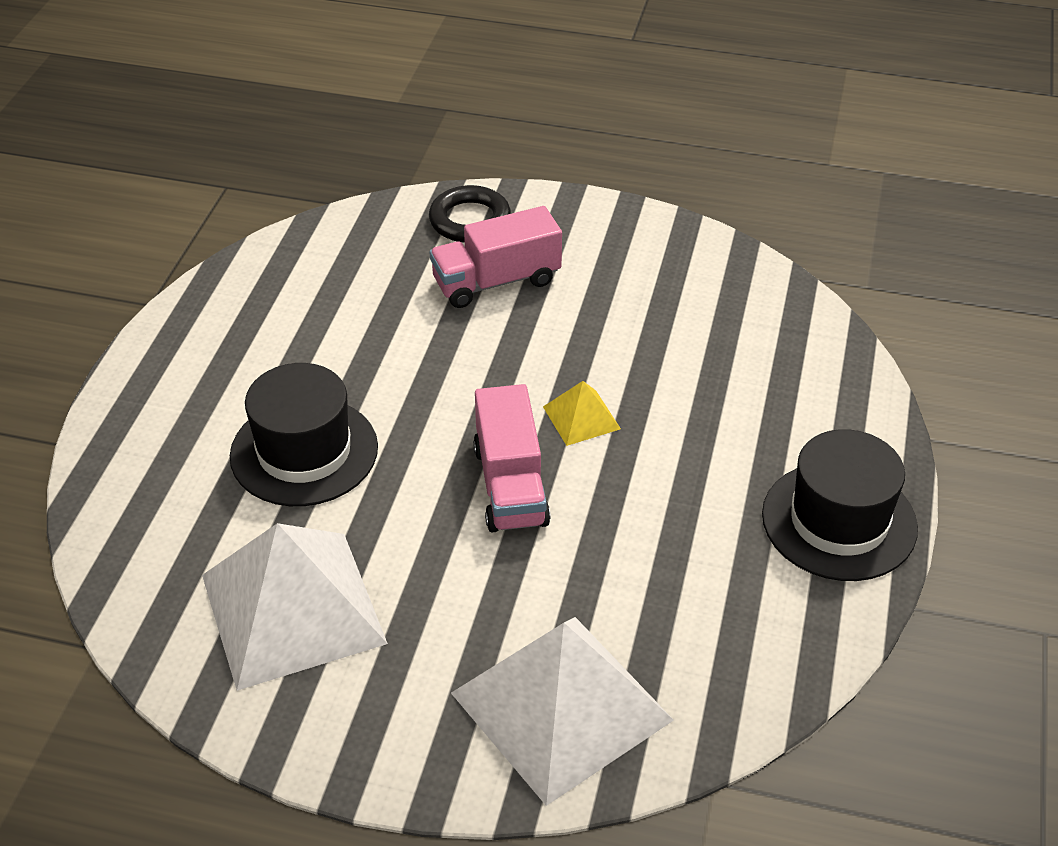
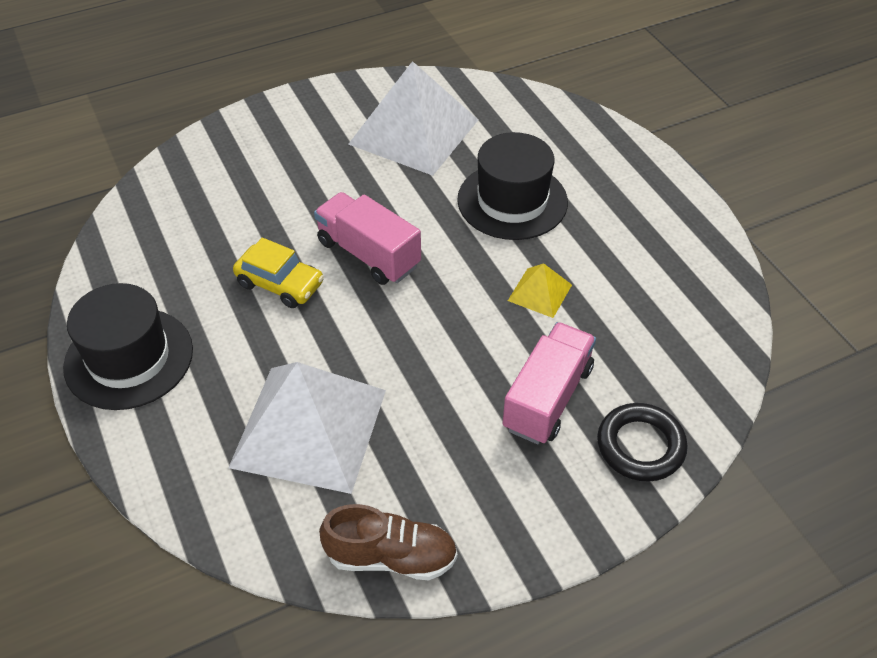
camera: 140 degrees right, 5 degrees up
white pyramid [451,617,674,806] -> white pyramid moved to [228,362,386,494]
yellow pyramid [543,381,621,446] -> yellow pyramid moved to [508,263,572,318]
none -> yellow car [233,238,324,308]
none -> brown shoe [319,504,458,580]

